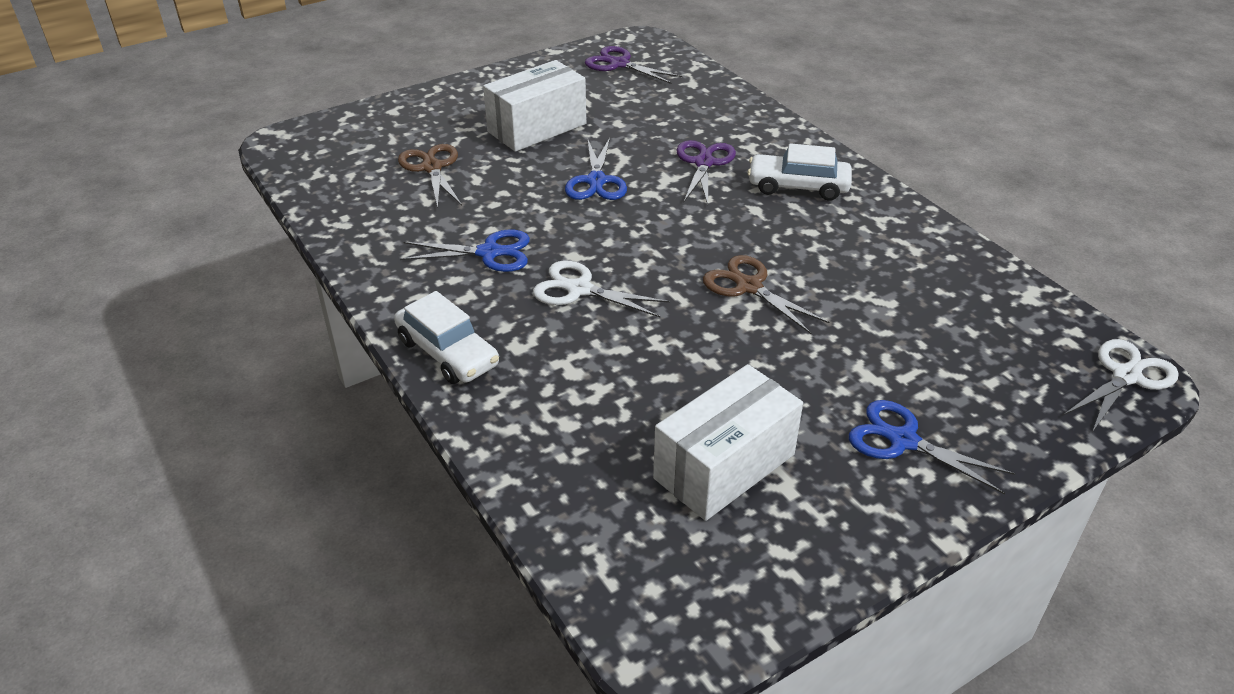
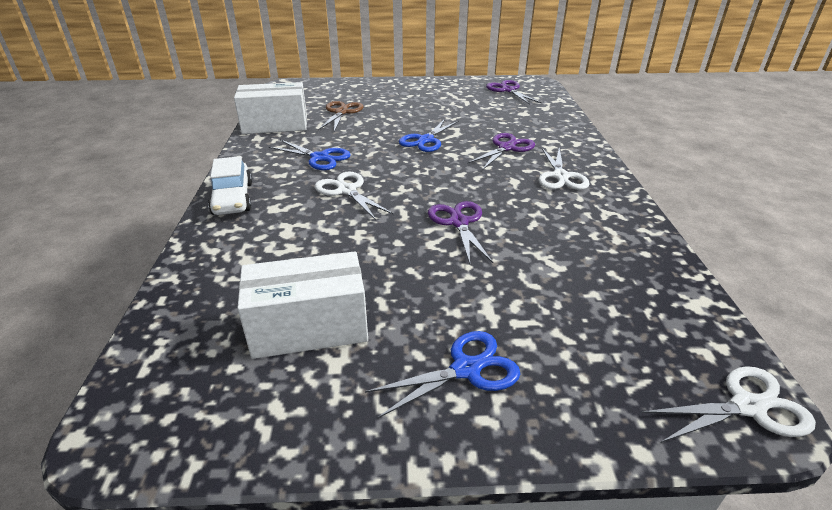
camera: 30 degrees right, 5 degrees down
white box [483,60,586,152] -> white box moved to [234,82,307,134]
brown scissors [703,255,829,334] -> purple scissors [428,201,493,264]
white car [747,143,852,201] -> white scissors [539,148,590,190]
blue scissors [849,400,1015,494] -> blue scissors turned 90 degrees clockwise [365,331,520,418]

